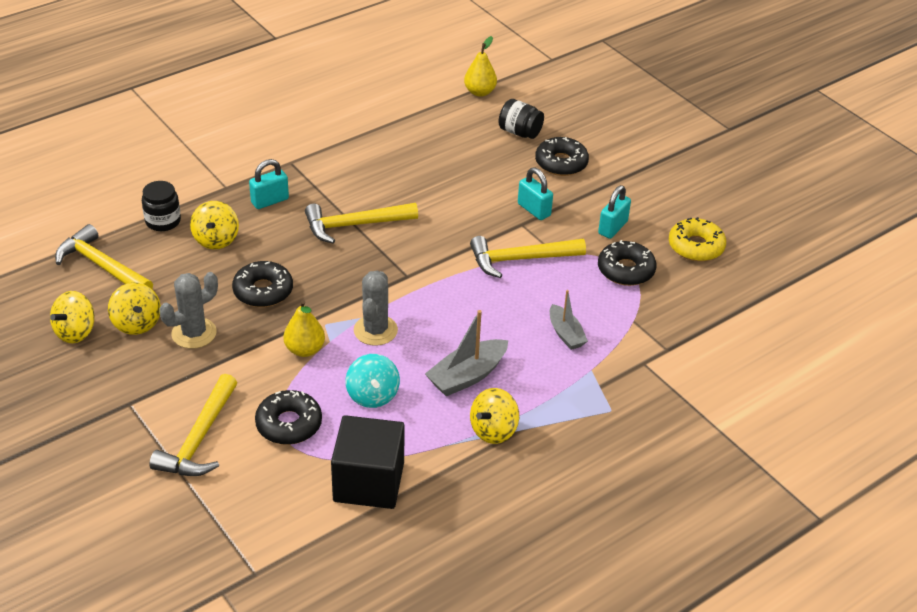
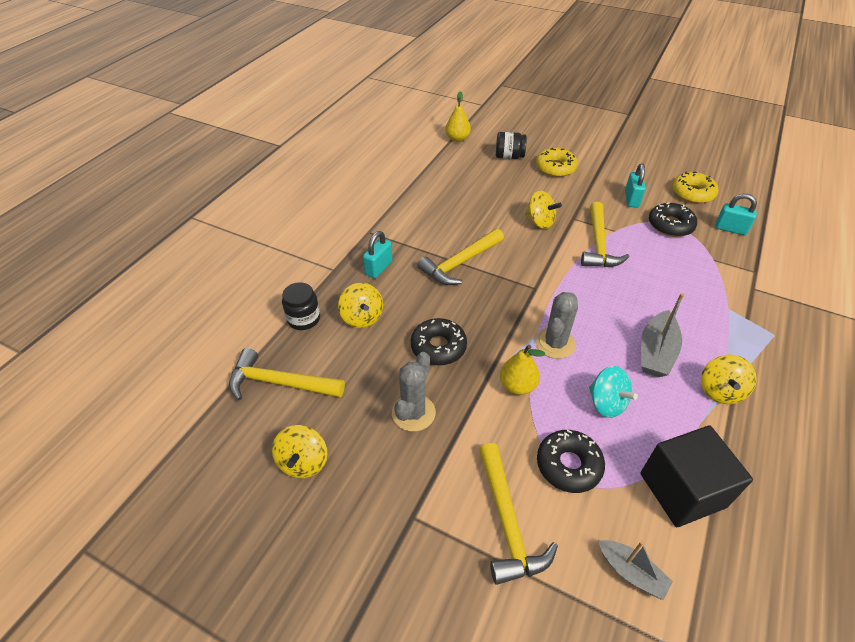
camera: 25 degrees left, 5 degrees up
yellow spinning top [108,283,161,335] -> yellow spinning top moved to [525,190,562,229]
grey cactus [354,271,398,346] -> grey cactus turned 45 degrees clockwise [535,292,578,359]
yellow hammer [470,236,586,278] -> yellow hammer turned 45 degrees counterclockwise [581,202,629,267]
turquoise padlock [518,168,553,220] -> turquoise padlock moved to [715,194,757,235]
black donut [535,137,589,176] -> yellow donut [536,148,578,177]
grey boat [550,290,588,350] -> grey boat moved to [598,540,673,600]

